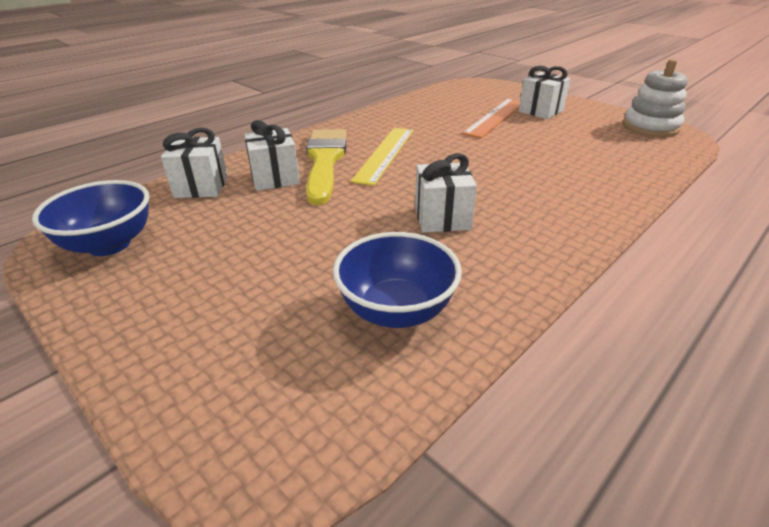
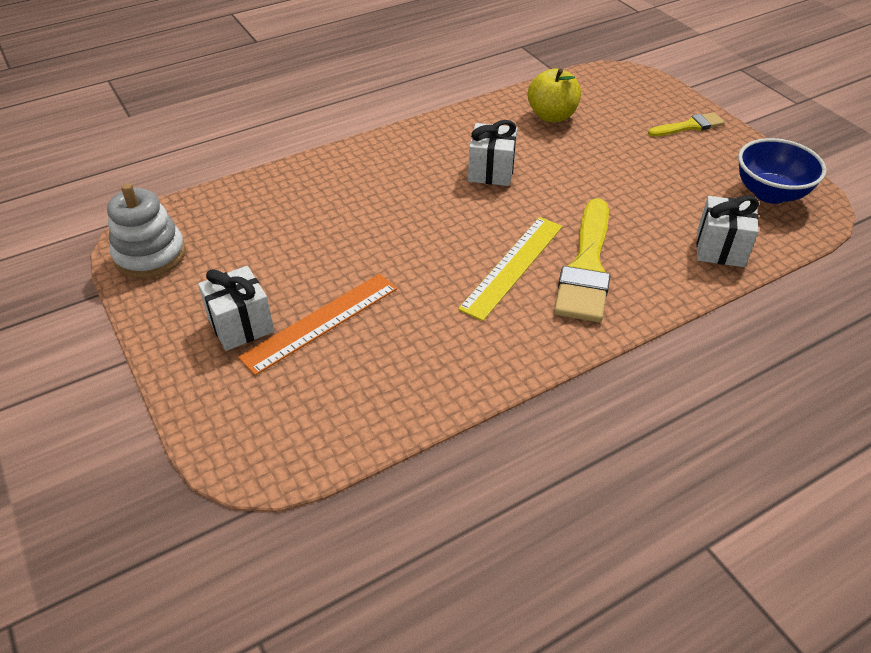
camera: 165 degrees left, 10 degrees up
white gift [244,120,300,191] -> none
blue bowl [333,232,462,328] -> yellow apple [528,68,581,122]
none -> yellow brush [648,112,725,137]

